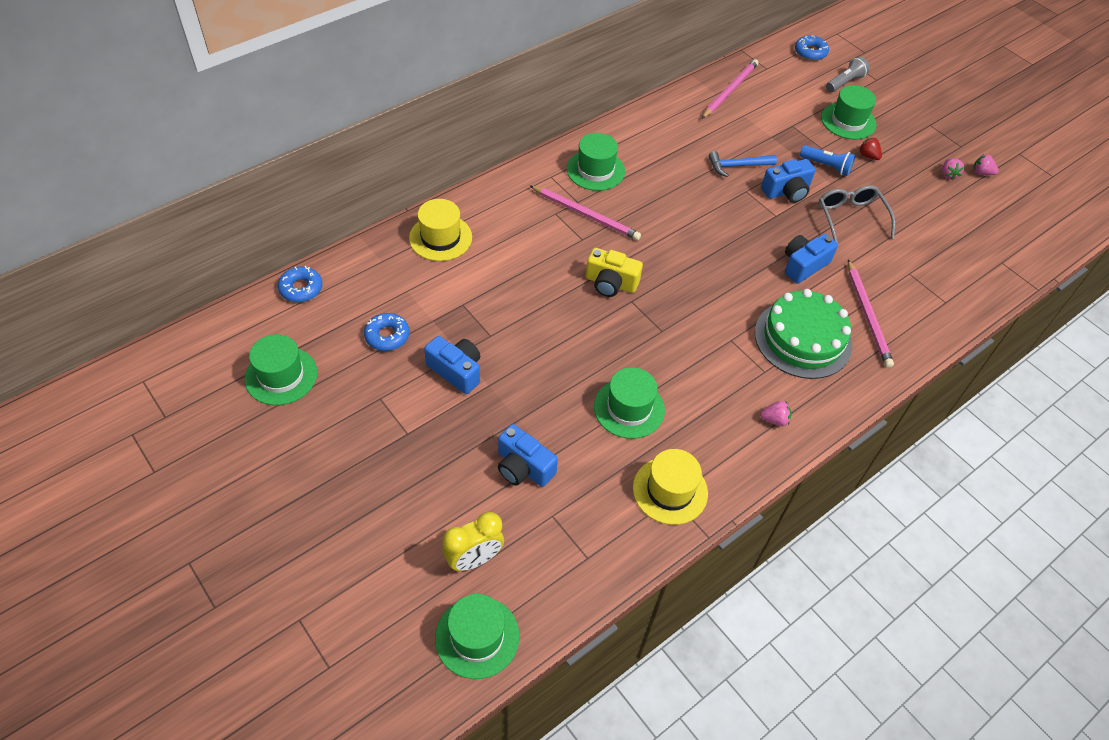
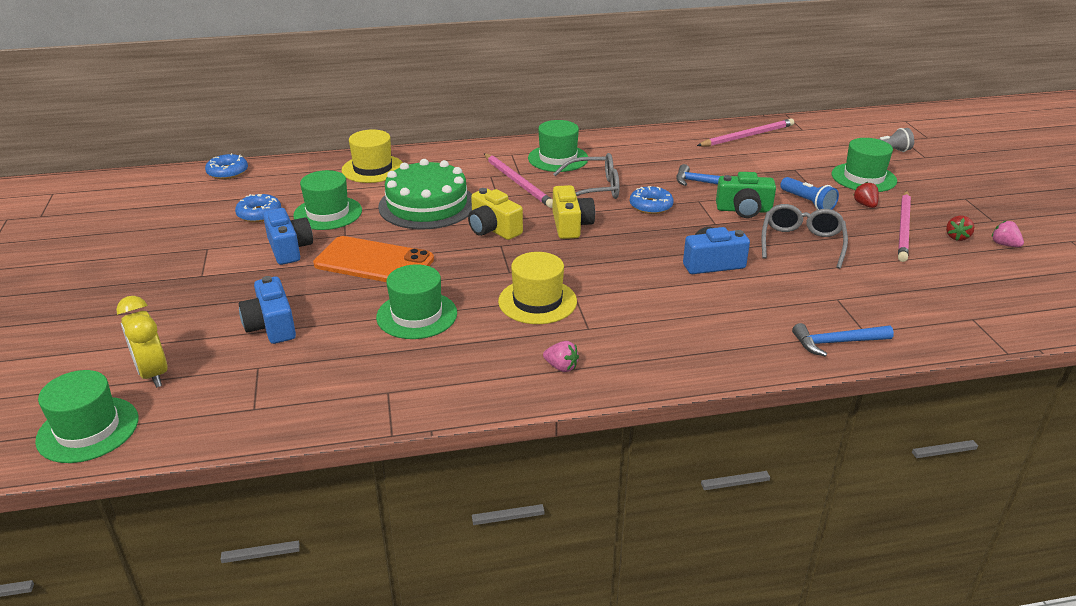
camera: 30 degrees right, 20 degrees down
green hat [245,334,317,405] -> green hat moved to [293,170,362,230]
yellow clock [442,512,504,571] -> yellow clock turned 60 degrees clockwise [116,296,168,388]
yellow hat [633,449,708,525] -> yellow hat moved to [498,252,577,324]
green cake [755,289,852,379] -> green cake moved to [378,159,472,229]
blue camera [761,159,815,203] -> green camera [716,172,776,218]
blue donut [795,35,829,61] -> blue donut moved to [630,186,674,214]
pink pencil [848,260,894,368] -> pink pencil moved to [898,191,911,262]
pink strawberry [942,158,964,180] -> red strawberry [946,215,974,241]
none -> orange phone [313,236,434,282]
none -> grey glasses [553,153,619,199]
none -> yellow camera [553,185,595,239]
none -> blue hammer [792,323,894,357]

